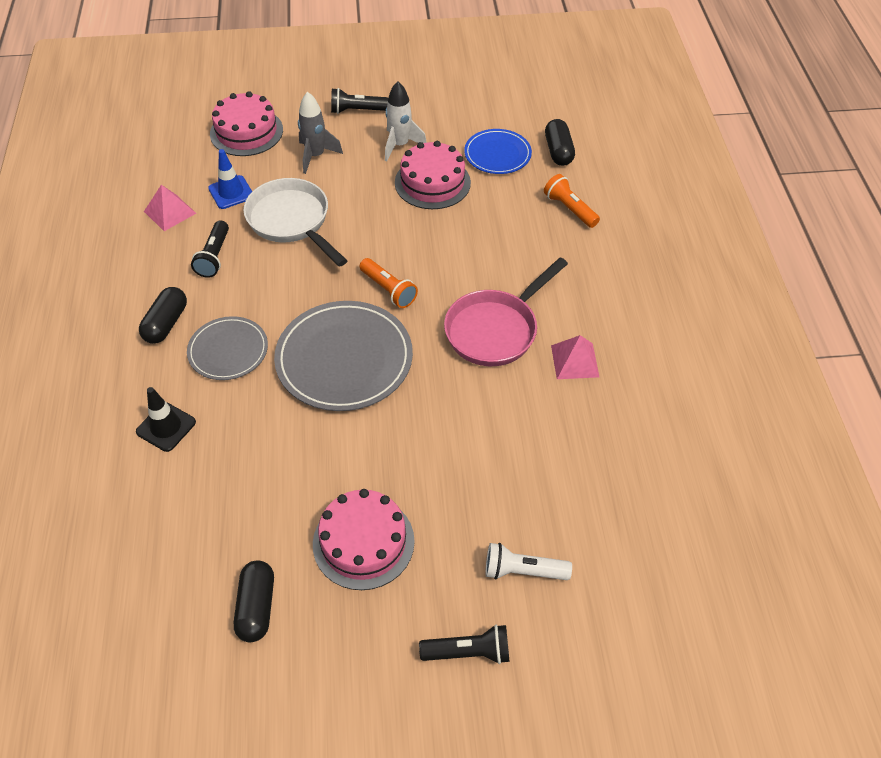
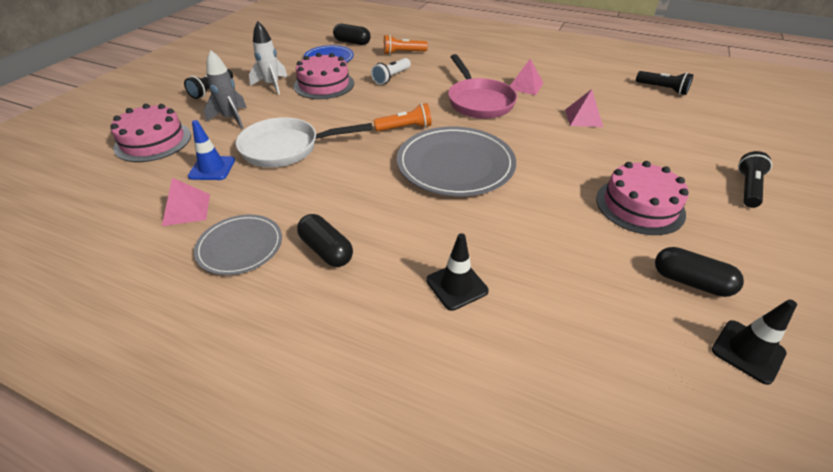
camera: 60 degrees left, 10 degrees down
grey plate [187,316,268,380] -> grey plate moved to [194,215,282,275]
black flashlight [191,220,229,278] -> black flashlight moved to [636,71,693,95]
white flashlight [485,543,572,580] -> white flashlight moved to [371,58,411,85]
none -> pink pyramid [565,89,603,127]
none -> black traffic cone [712,299,797,385]

